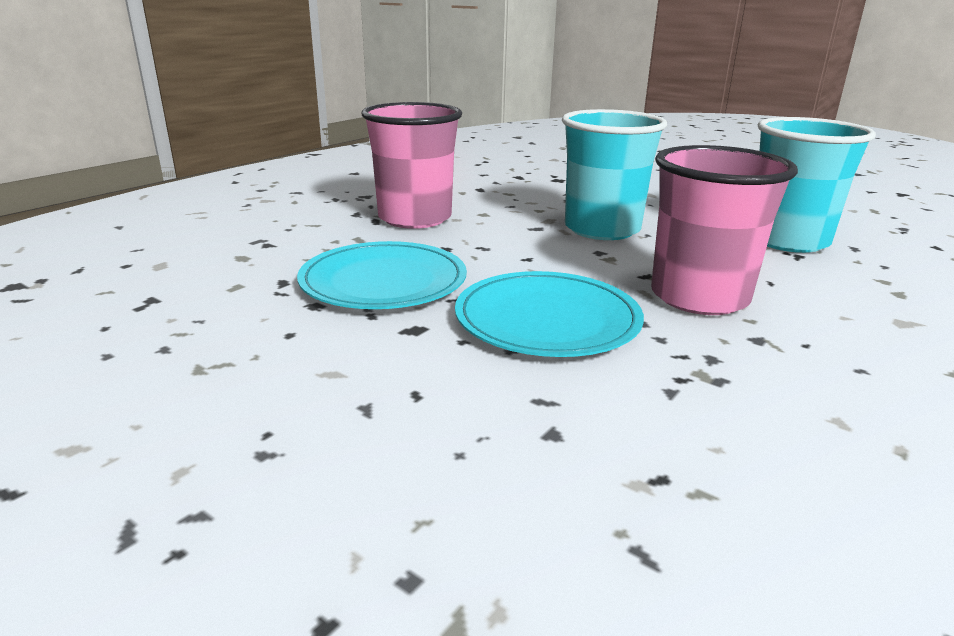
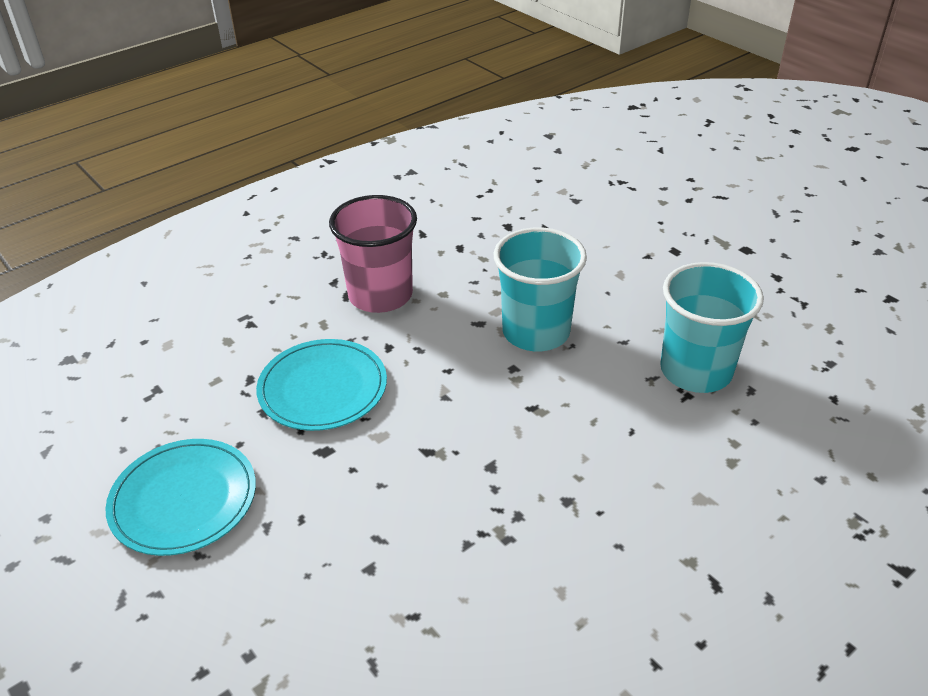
camera: 15 degrees right, 15 degrees up
turquoise plate [455,271,644,357] -> turquoise plate moved to [105,439,256,556]
pink cup [651,145,798,315] -> none

